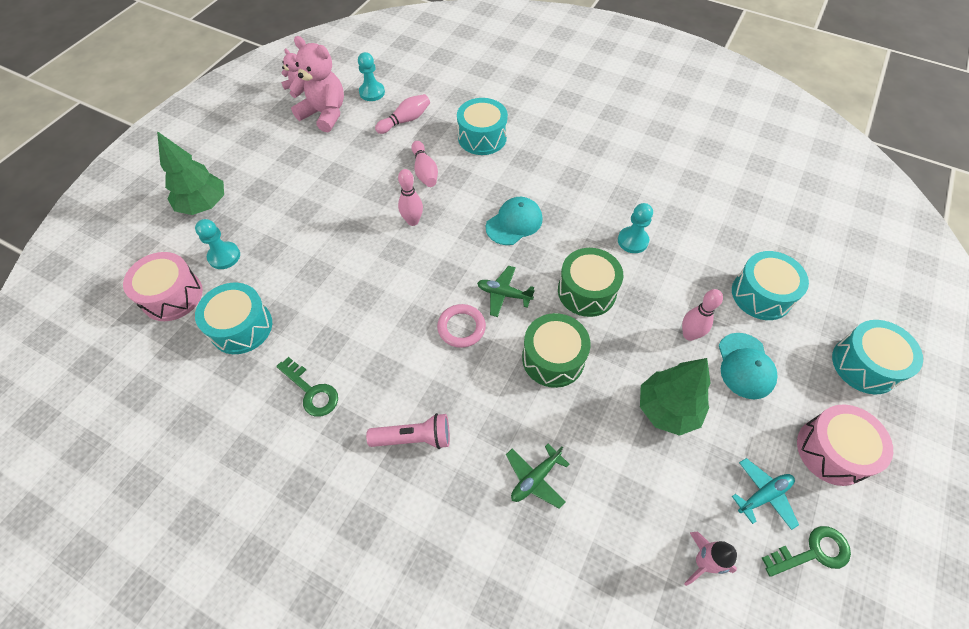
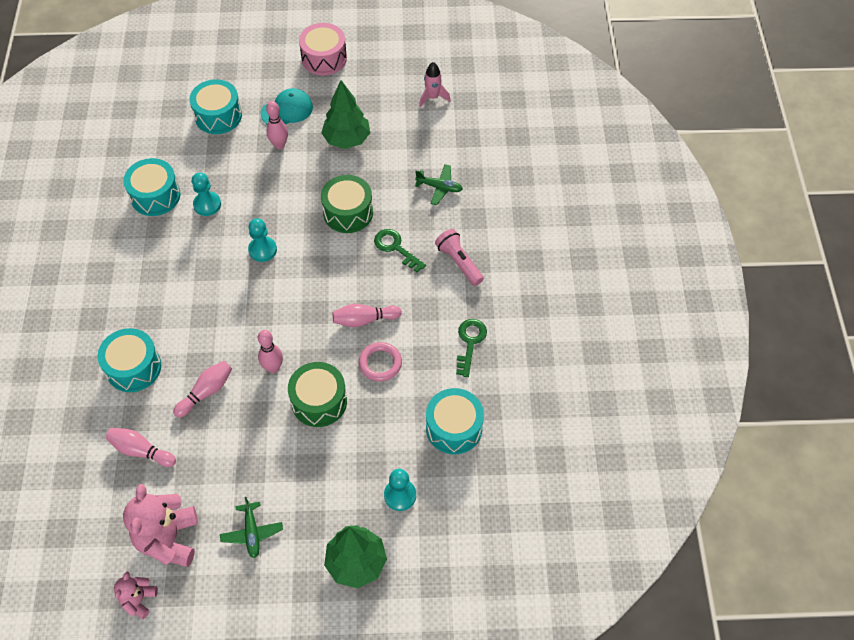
camera: 120 degrees left, 0 degrees up
pink drum [123,252,203,321] -> none
turquoise pawn [358,52,385,101] -> turquoise pawn moved to [248,218,277,262]
pink ring [437,304,486,348] -> pink ring moved to [359,342,402,381]
green plane [477,266,535,317] -> green plane moved to [220,497,283,558]
turquoise cap [486,197,543,245] -> none
green drum [558,248,623,317] -> green drum moved to [288,362,347,427]
turquoise plane [732,458,799,530] -> none
green key [762,526,851,577] -> green key moved to [374,229,426,272]
turquoise drum [832,320,923,395] -> turquoise drum moved to [123,158,181,216]
none -> pink bowling pin [333,304,402,327]

